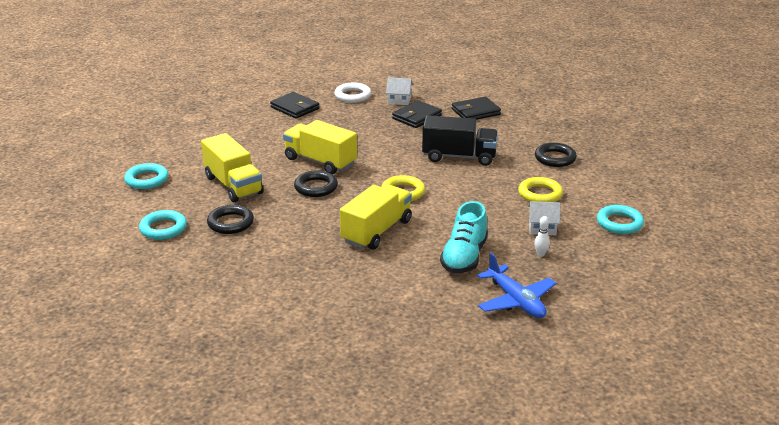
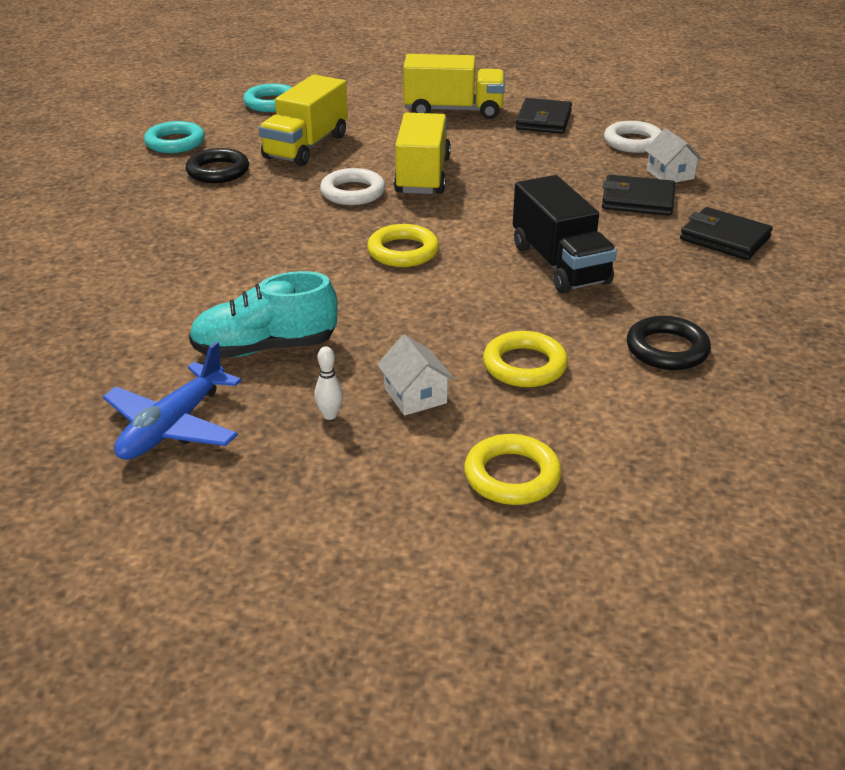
camera: 60 degrees right, 5 degrees up
black ring [294,170,338,197] -> white ring [320,168,385,205]
yellow truck [340,185,412,250] -> yellow truck moved to [403,54,505,119]
turquoise ring [597,205,644,234] -> yellow ring [464,434,562,505]

